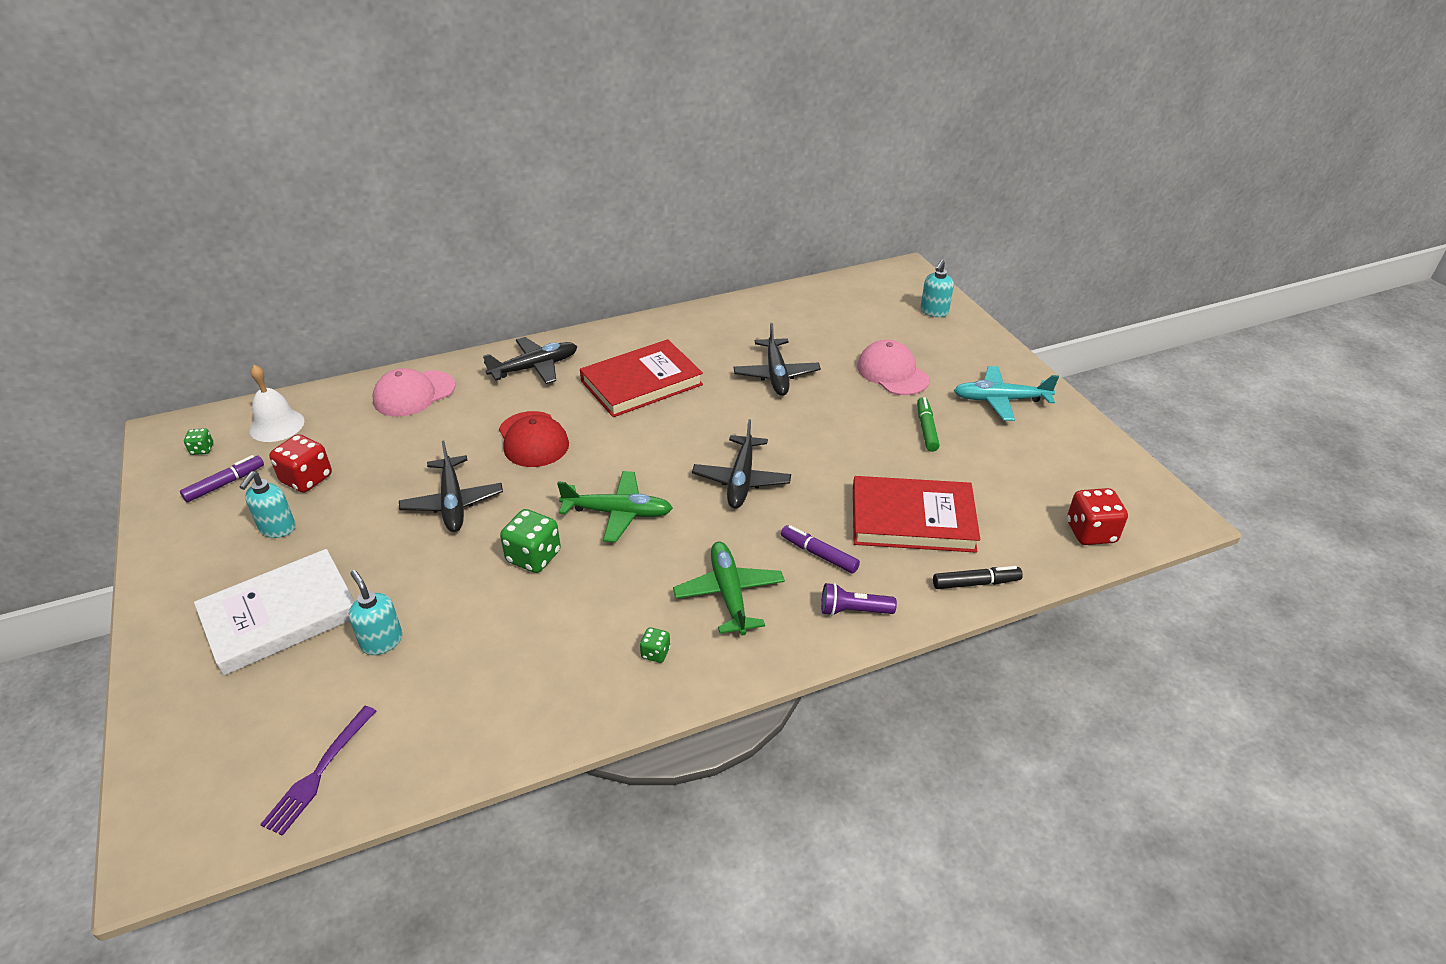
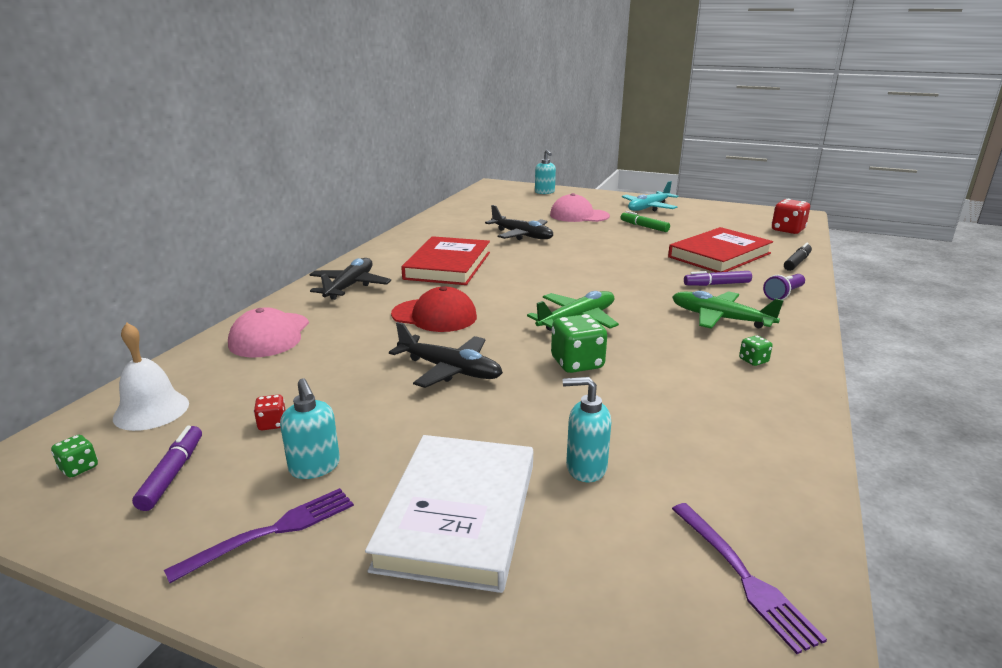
camera: 45 degrees left, 15 degrees down
red dice [269,434,332,493] -> red dice [254,395,285,430], size x0.51
black plane [692,419,791,508] -> none
none -> purple fork [164,488,354,583]

